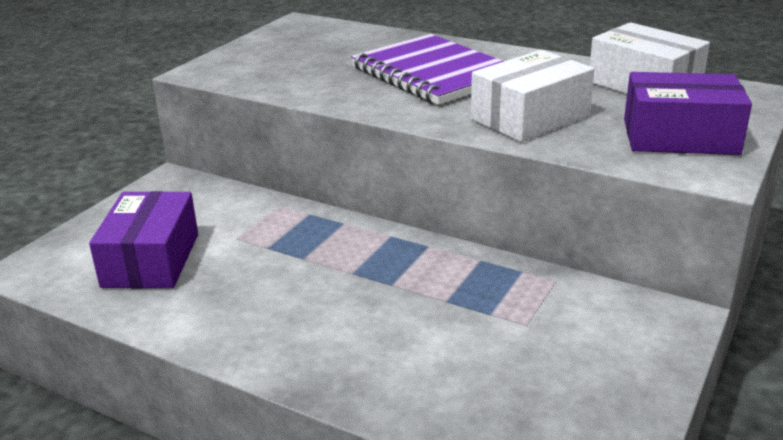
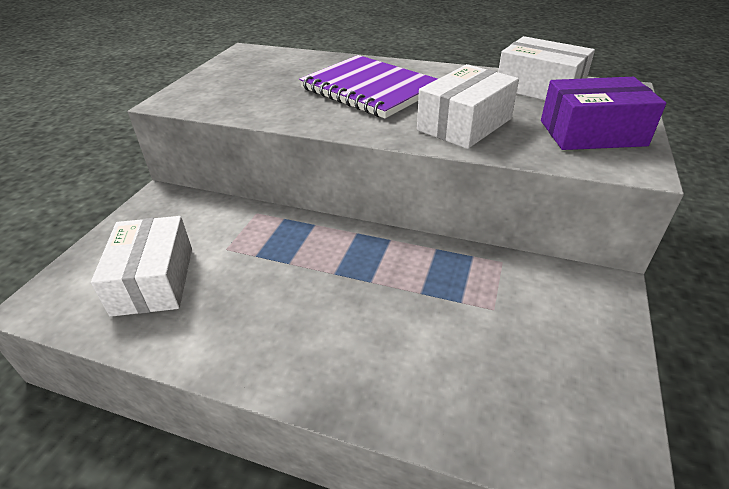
camera: 10 degrees left, 10 degrees up
purple box [89,191,198,288] -> white box [91,216,192,317]

